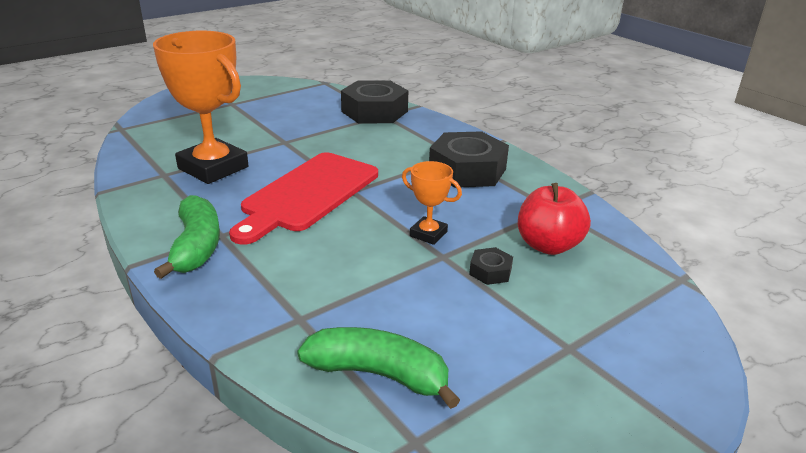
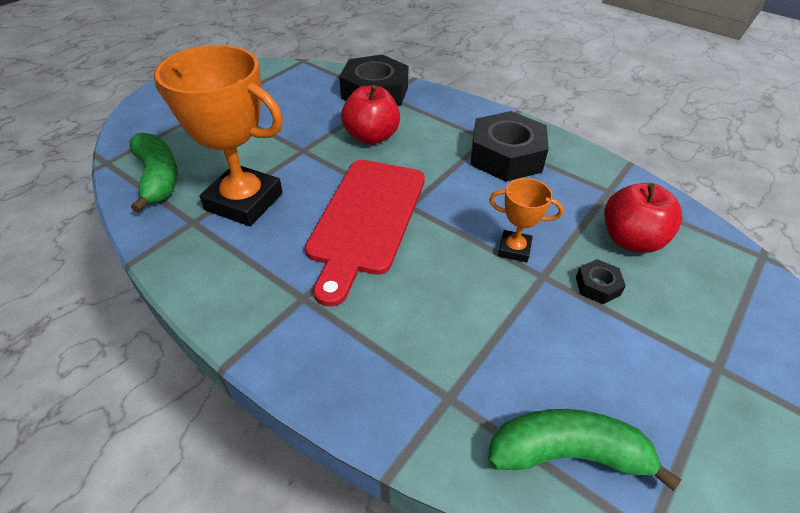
camera: 15 degrees left, 15 degrees up
green banana [154,195,220,279] -> green banana moved to [129,133,178,213]
none -> red apple [341,85,400,145]

